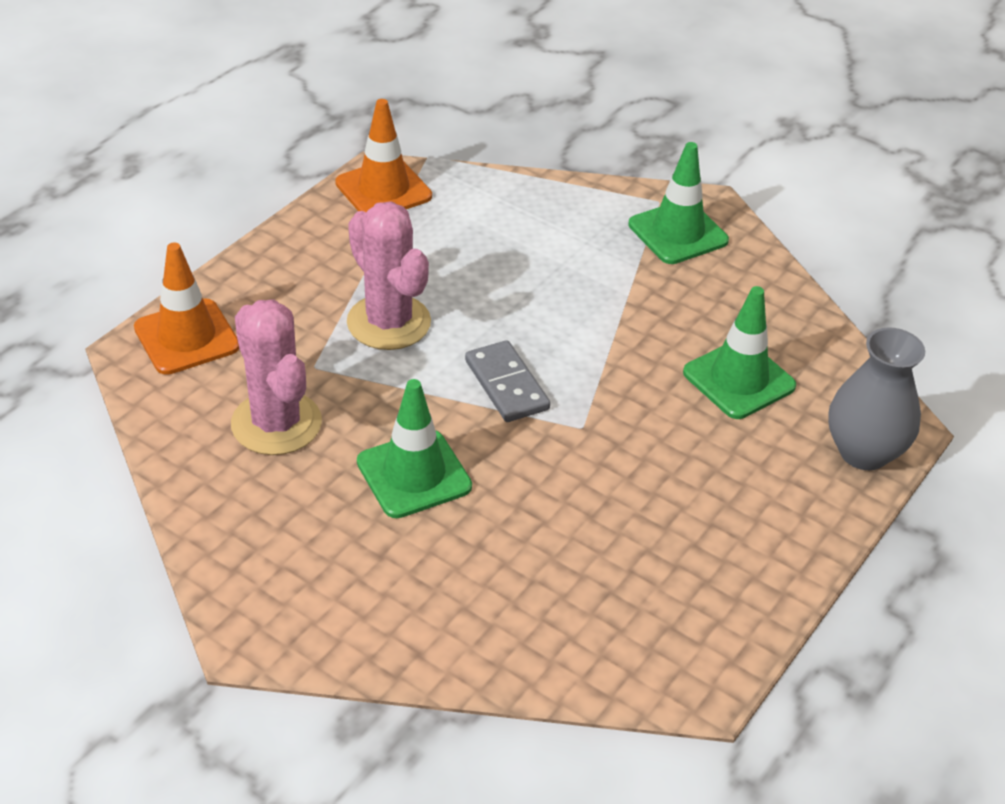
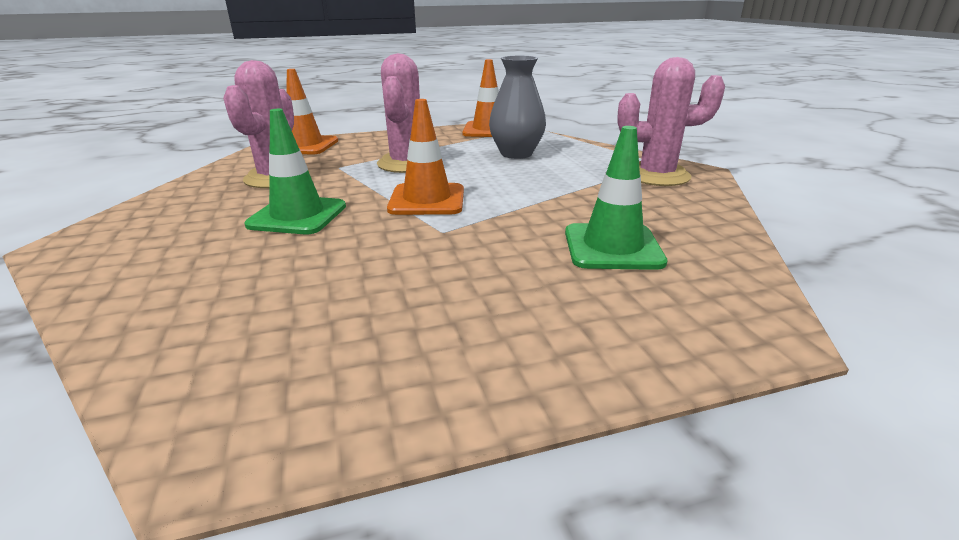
camera: 40 degrees right, 15 degrees down
grey domino [465,340,550,422] -> orange traffic cone [387,99,464,215]
green traffic cone [628,142,729,264] -> pink cactus [617,57,725,186]
grey vase [828,327,925,470] -> grey vase moved to [489,56,546,159]

